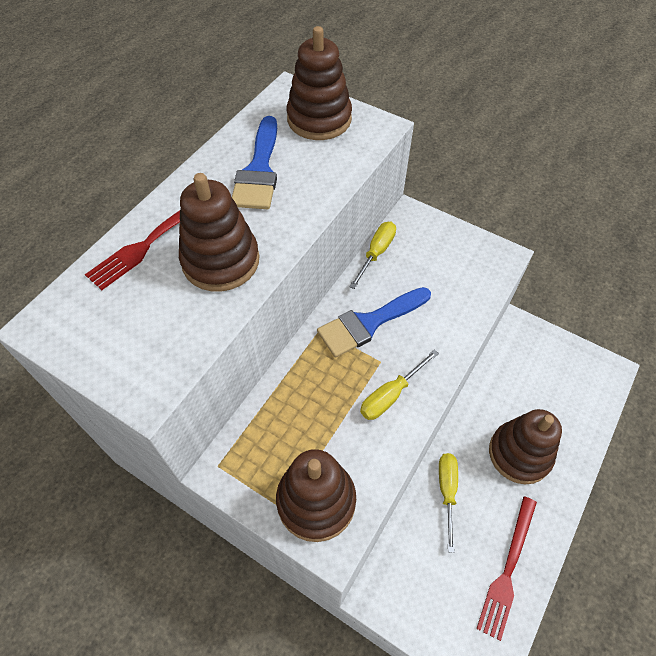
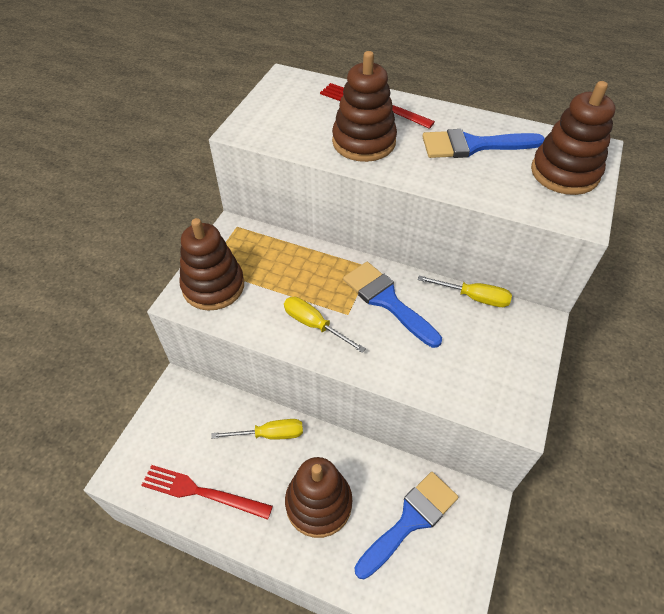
camera: 80 degrees right, 5 degrees down
none -> blue brush [355,472,458,580]

